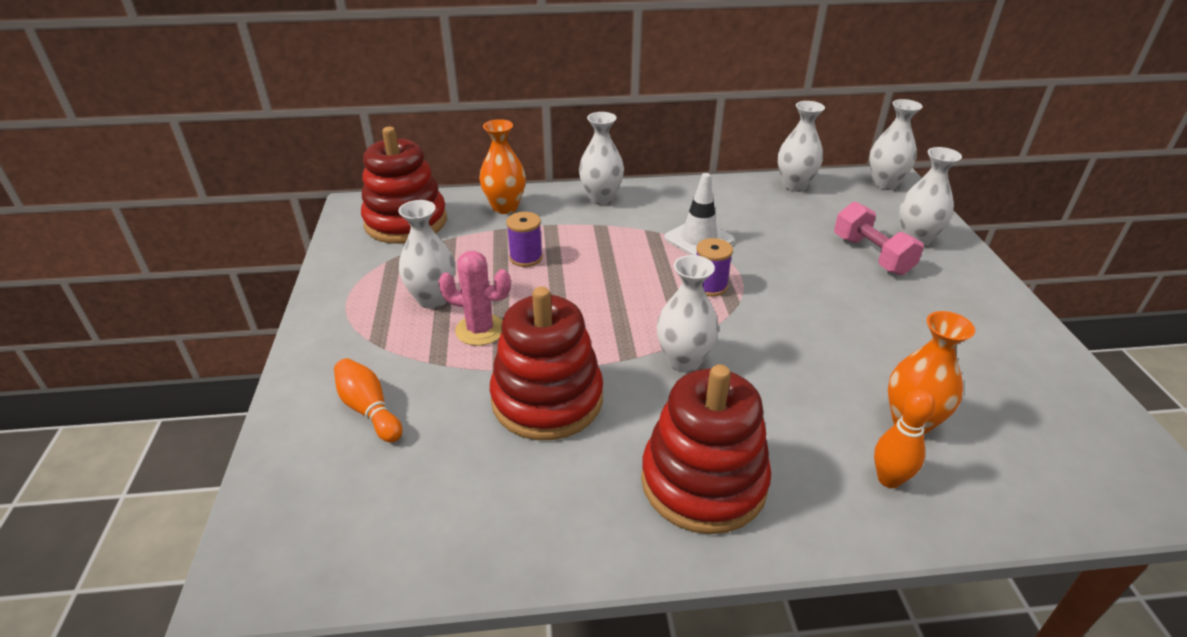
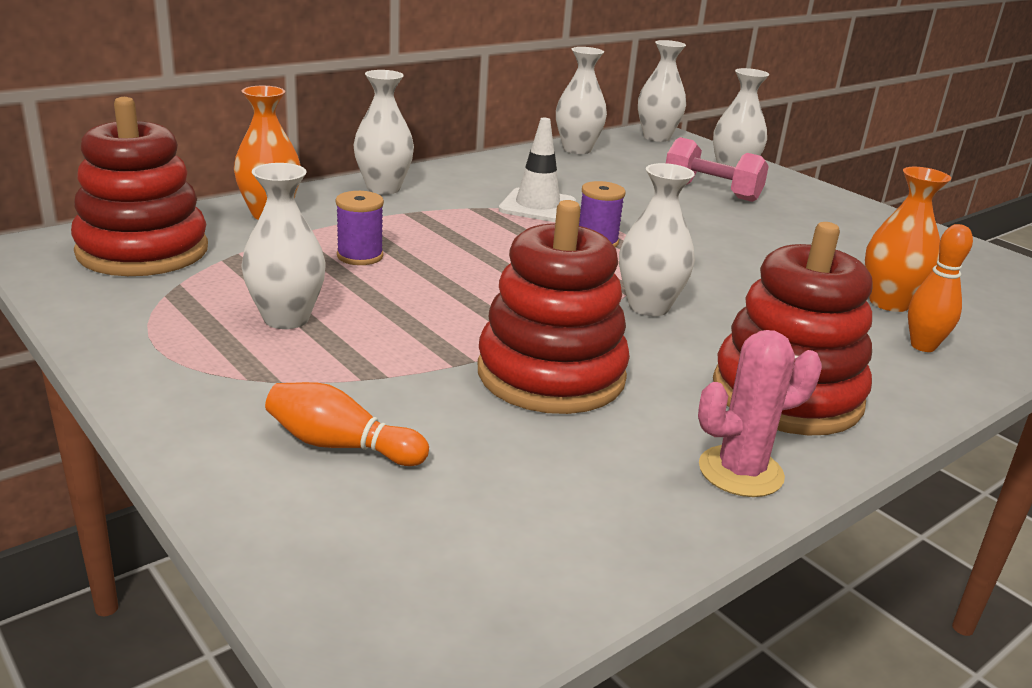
camera: 35 degrees left, 10 degrees down
pink cactus [438,251,511,346] -> pink cactus moved to [698,330,822,497]

